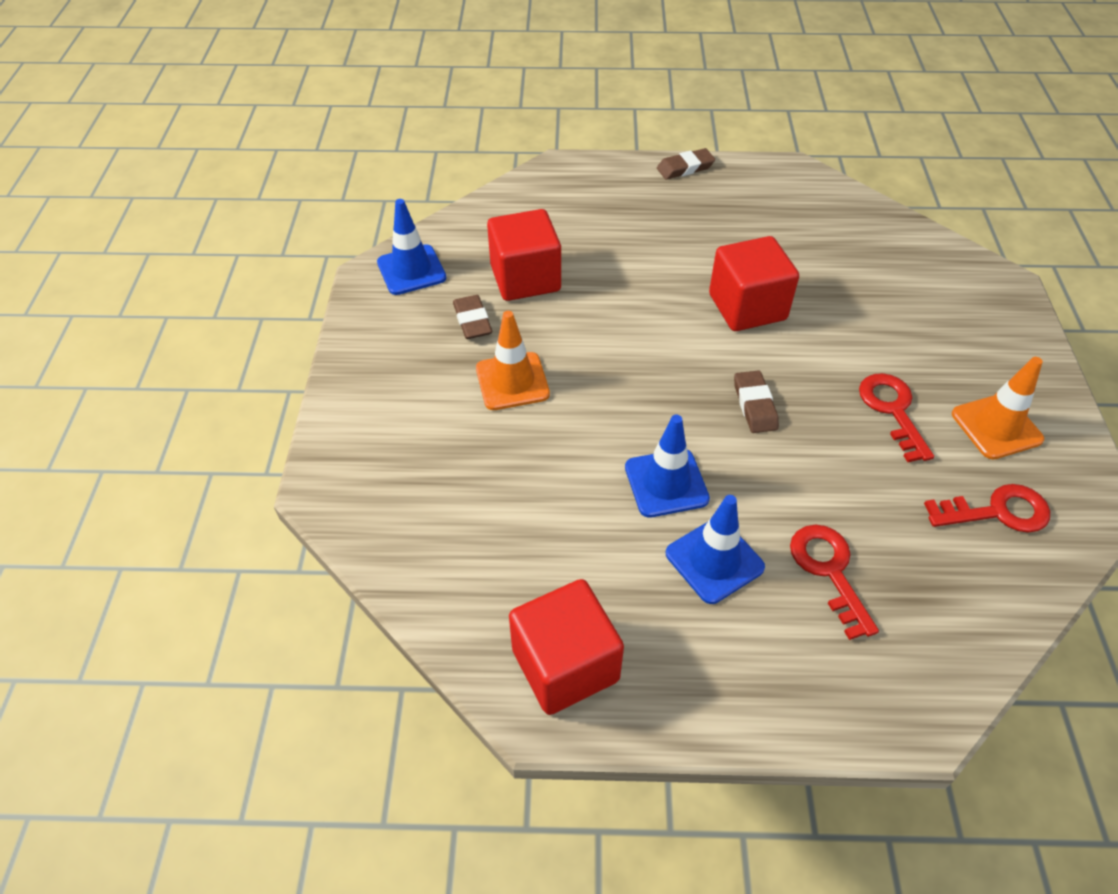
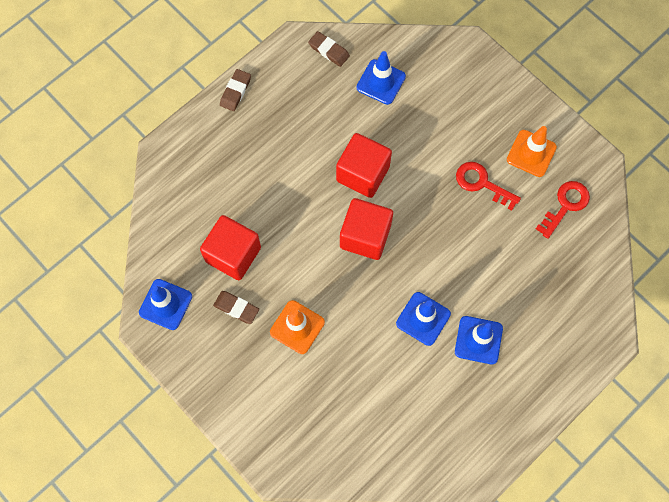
camera: 45 degrees left, 20 degrees up
red cube [509,579,624,715] -> red cube moved to [340,198,393,260]
brown eraser [734,370,779,433] -> brown eraser moved to [308,31,350,67]
red key [790,525,879,640] -> none
none -> blue traffic cone [356,51,406,105]

